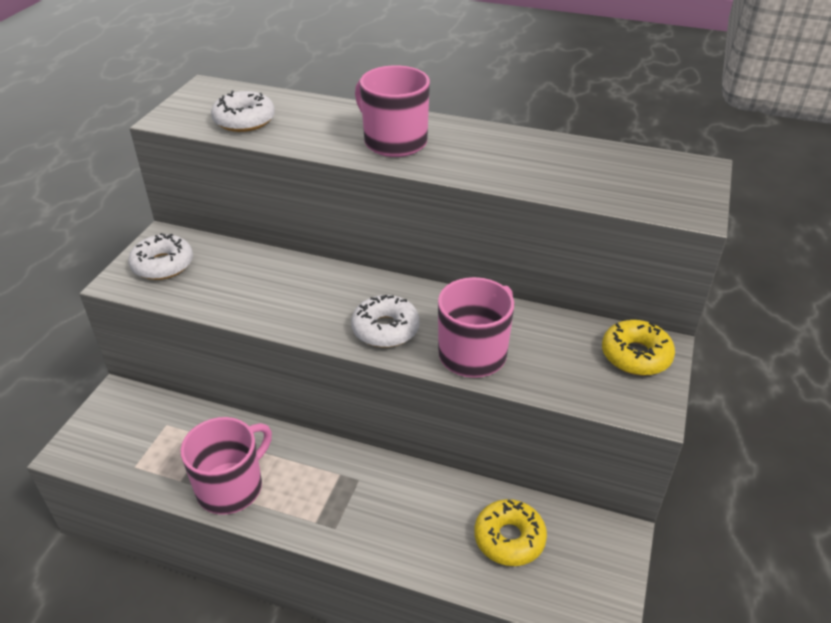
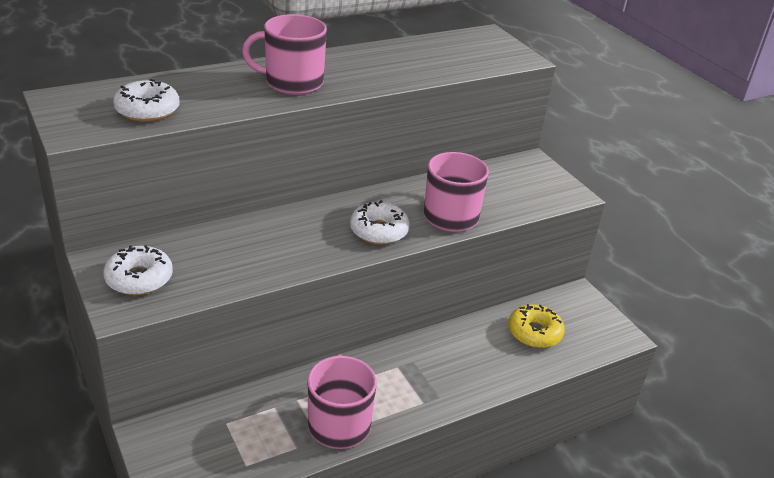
camera: 50 degrees left, 5 degrees down
yellow donut [602,320,675,375] -> none

